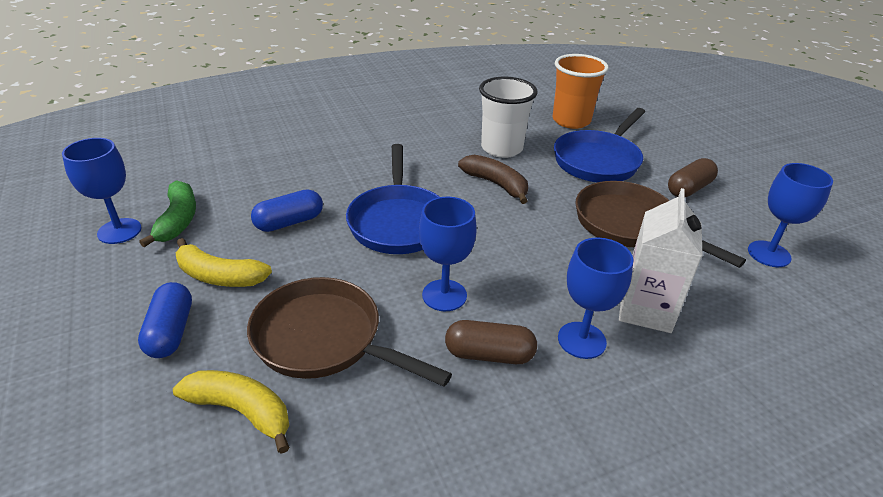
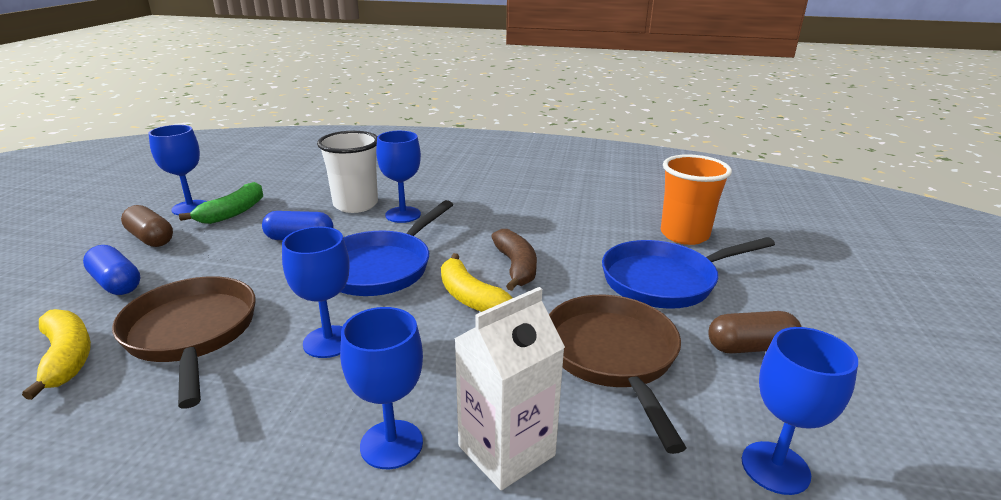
camera: 35 degrees right, 10 degrees down
blue capsule [138,282,192,358] -> blue capsule turned 75 degrees counterclockwise [83,245,140,295]
yellow banana [176,238,272,287] -> yellow banana moved to [441,253,512,312]
brown capsule [445,320,537,364] -> brown capsule moved to [121,205,173,247]
white cup [479,77,538,158] -> white cup moved to [317,131,378,213]
none -> blue goblet [376,131,421,223]

